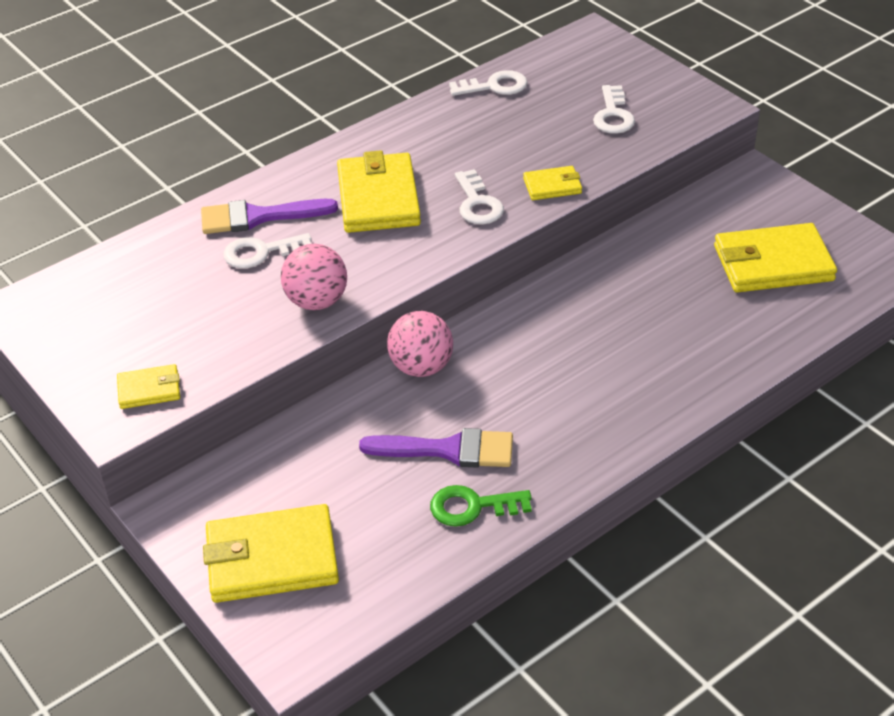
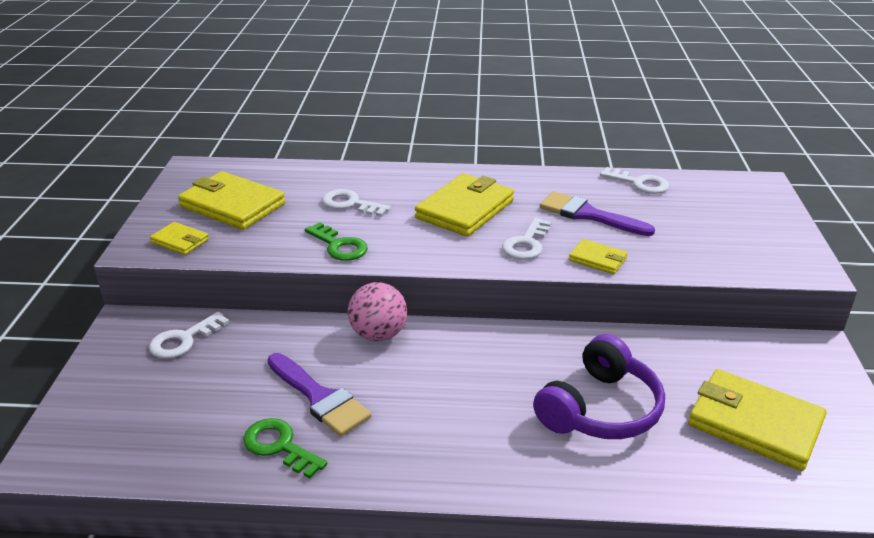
camera: 40 degrees right, 10 degrees down
purple brush [201,199,338,234] -> purple brush moved to [540,191,655,236]
yellow wallet [203,504,339,603] -> yellow wallet moved to [178,171,285,230]
pink ball [281,244,347,310] -> green key [305,222,368,261]
white key [593,85,635,134] -> white key moved to [149,312,230,359]
none -> purple headphones [533,334,665,439]

